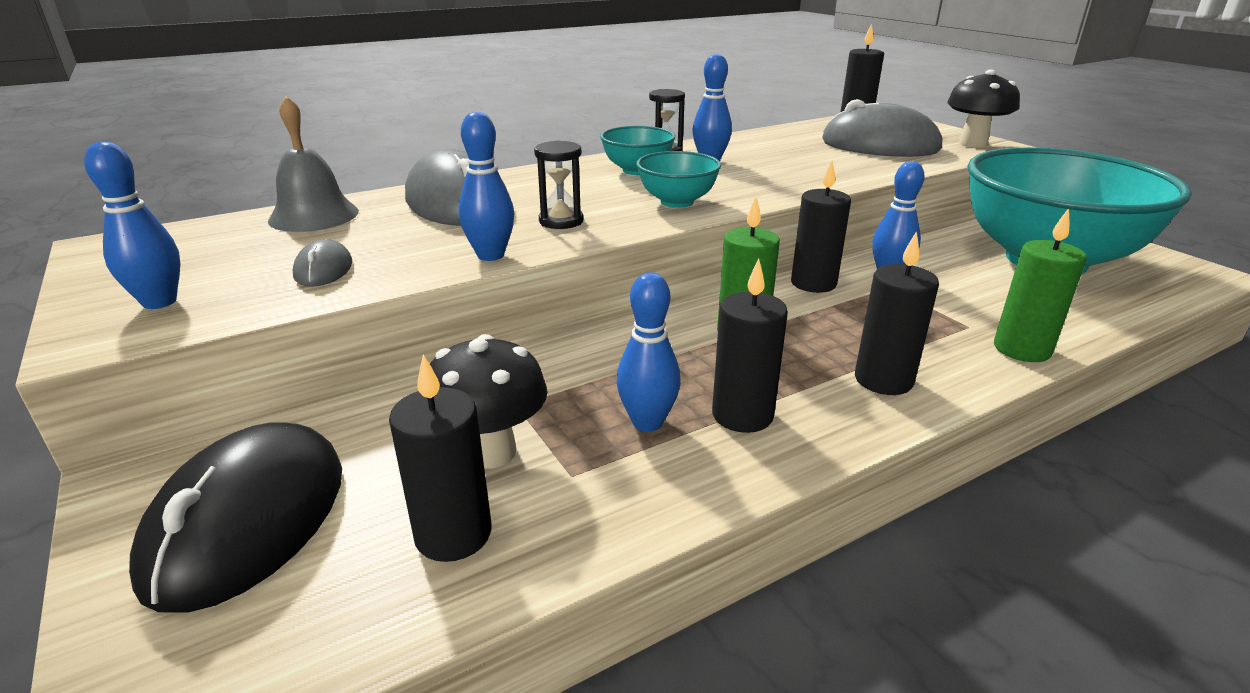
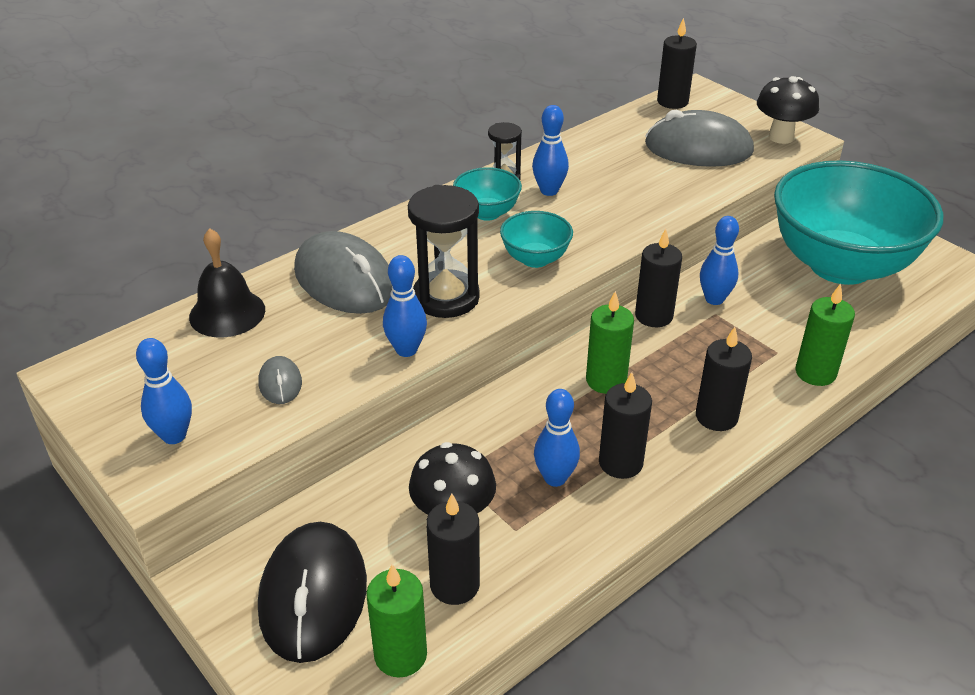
camera: 10 degrees left, 10 degrees up
grey bell [268,96,359,232] -> black bell [189,228,265,337]
black hourglass [534,140,584,229] -> black hourglass [408,185,480,318], size x1.76
none -> green candle [366,564,427,678]

